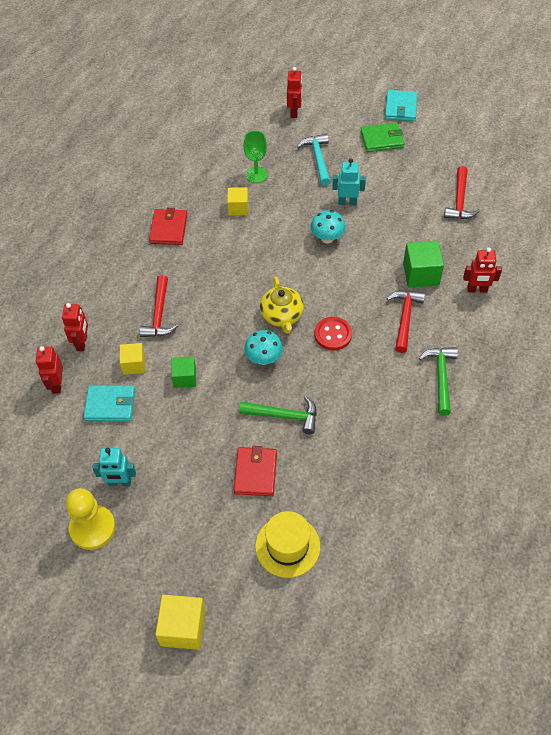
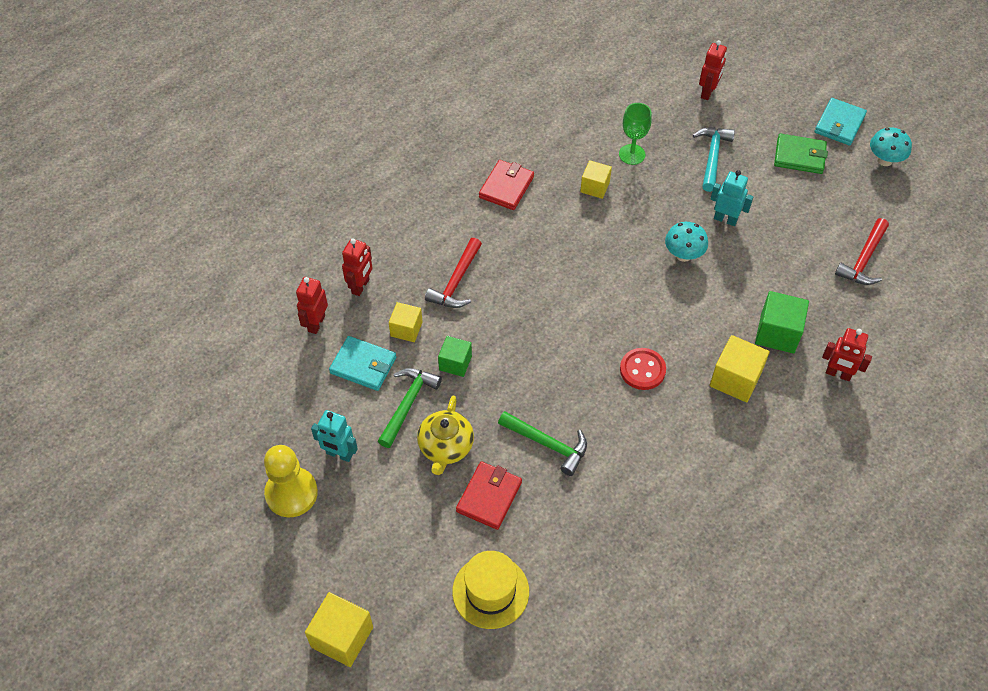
camera: 20 degrees right, 0 degrees up
turquoise mushroom [244,330,283,365] -> turquoise mushroom moved to [870,127,912,166]
yellow teapot [260,276,304,334] -> yellow teapot moved to [417,396,474,475]
red hammer [387,291,425,353] -> yellow cube [710,335,770,402]
green hammer [419,347,458,415] -> green hammer moved to [378,368,442,448]

